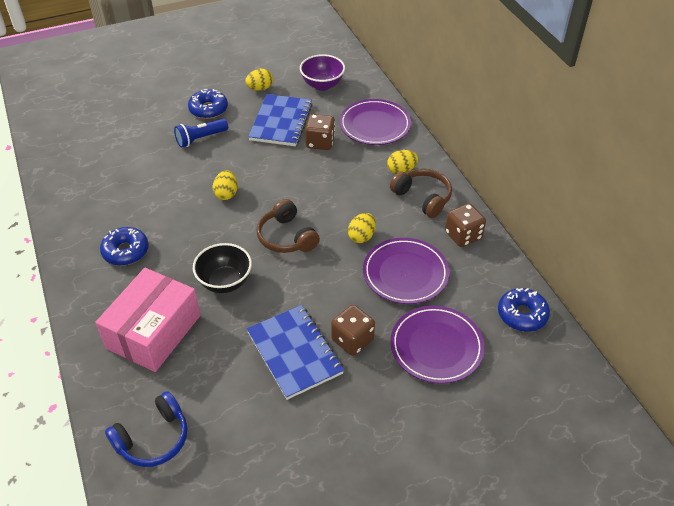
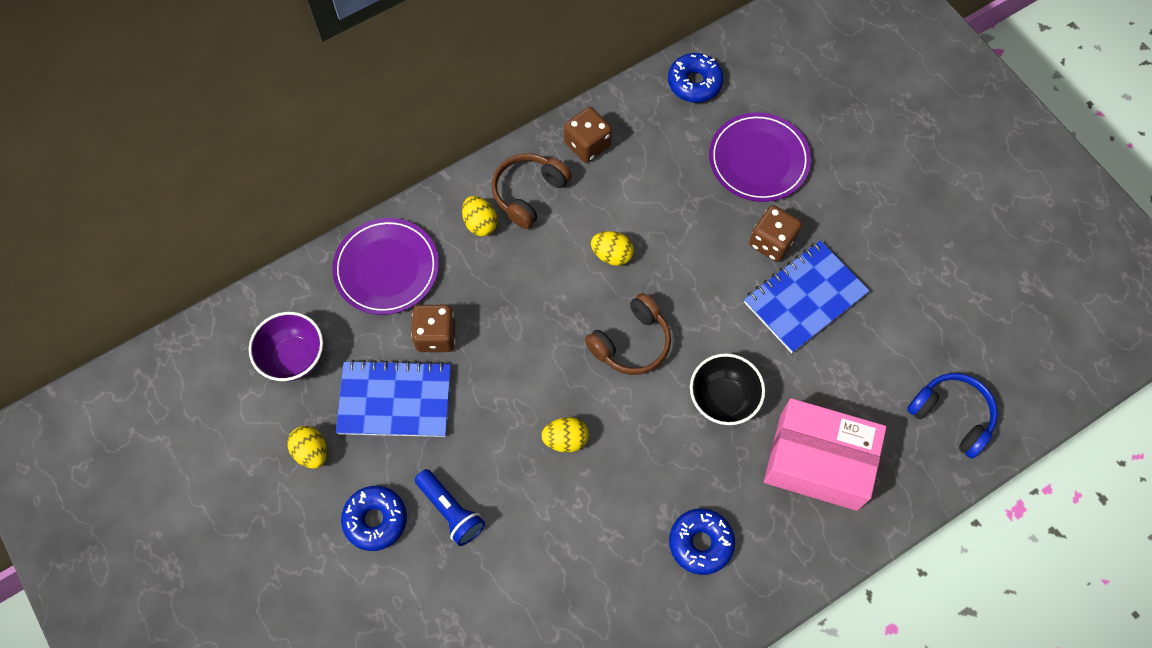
camera: 100 degrees left, 20 degrees up
purple plate [363,238,449,304] -> none

